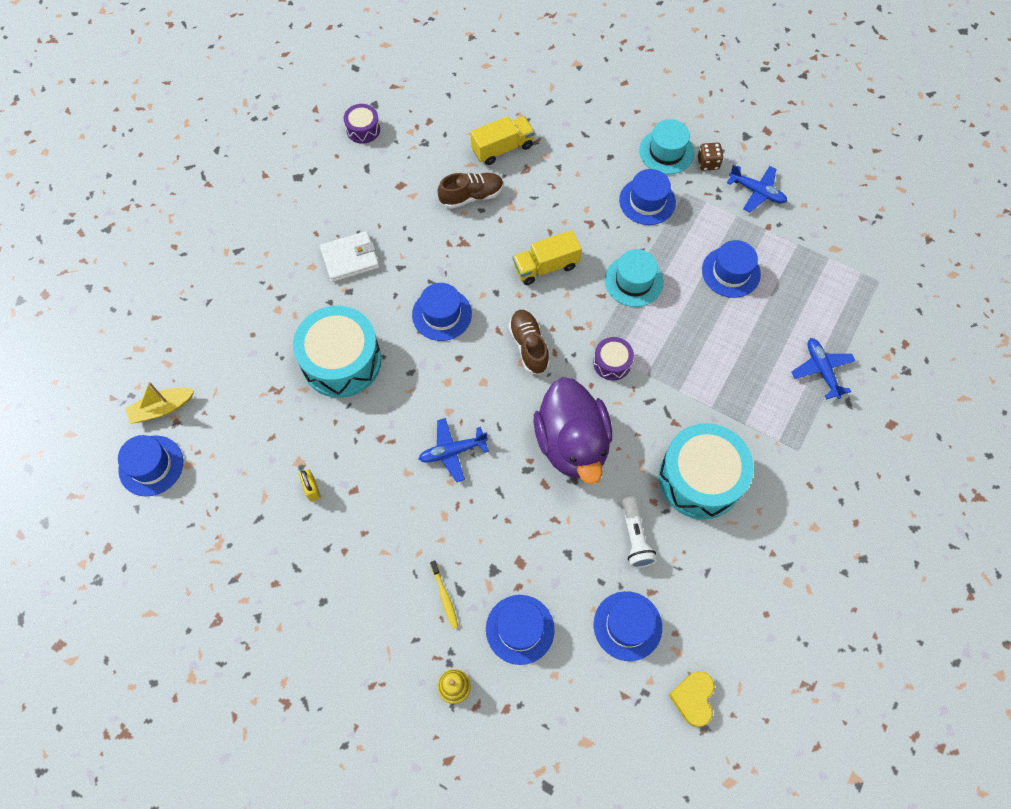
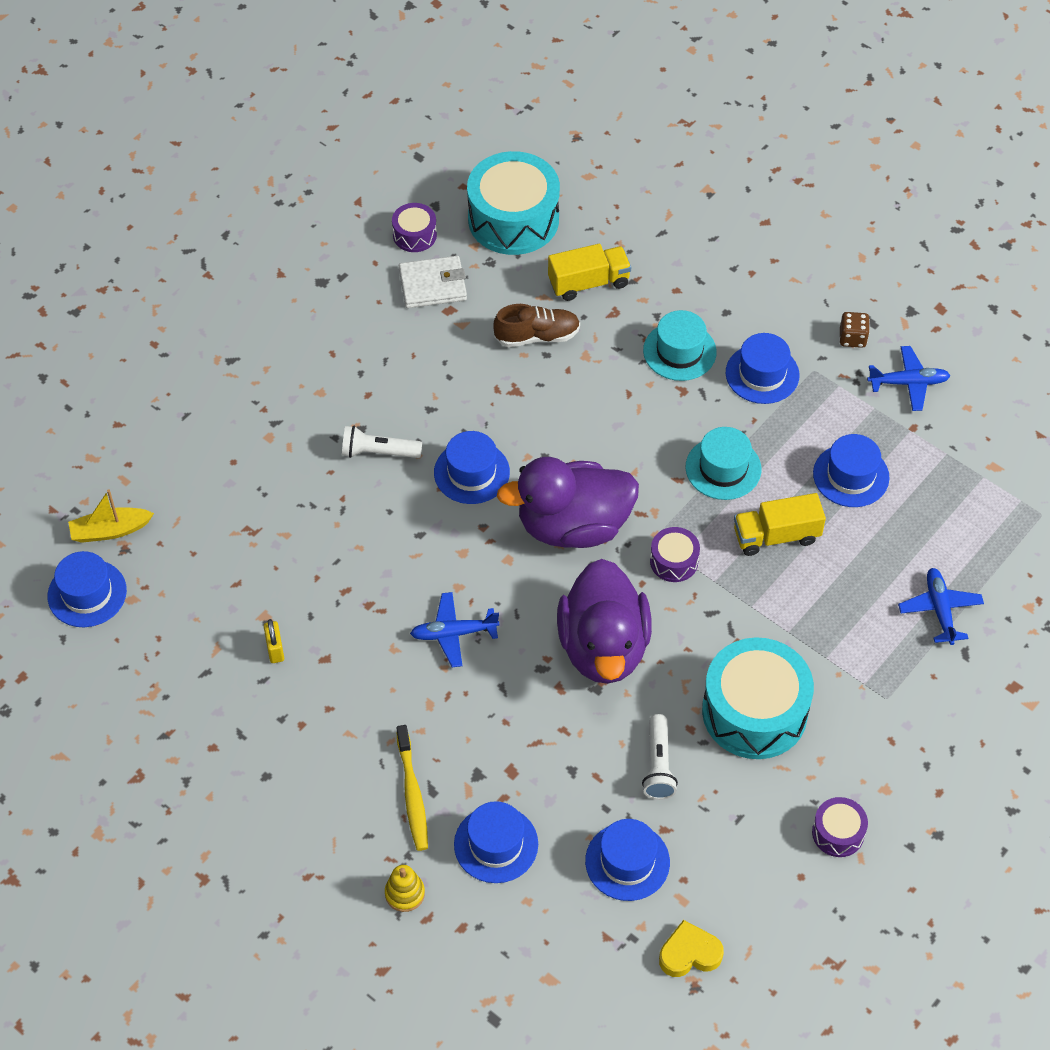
camera: 10 degrees right, 10 degrees down
turquoise drum [293,306,382,398] -> turquoise drum moved to [467,151,560,255]
white wallet [320,231,379,282] -> white wallet moved to [399,256,467,308]
yellow toothbrush [430,560,458,629] -> yellow toothbrush [396,725,428,851], size x1.56
brown shoe [508,310,550,375] -> purple duck [497,457,639,548]
yellow truck [513,230,582,285] -> yellow truck moved to [734,493,826,556]
turquoise hat [639,119,694,175] -> turquoise hat moved to [643,310,717,381]
yellow heart [669,671,715,727] -> yellow heart turned 60 degrees clockwise [659,920,724,977]
blue plane [727,165,787,212] -> blue plane turned 45 degrees counterclockwise [867,346,951,411]
none -> white flashlight [342,426,422,458]
none -> purple drum [812,797,868,857]

